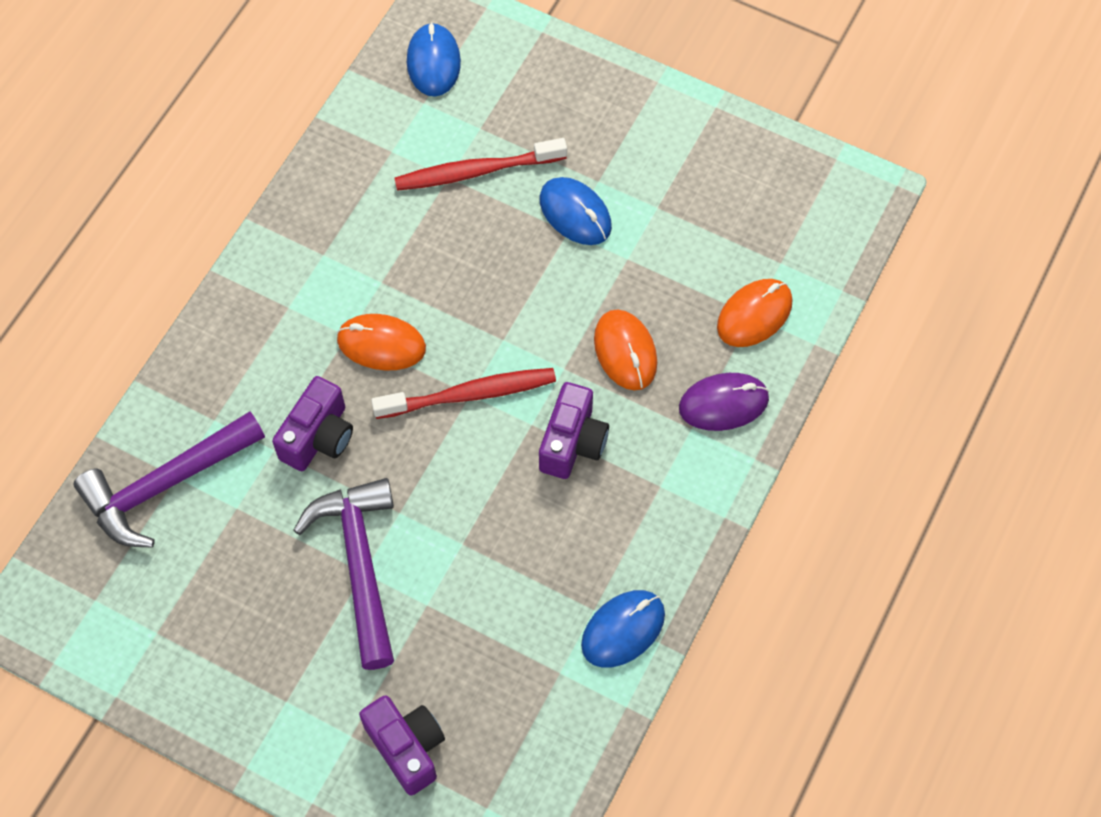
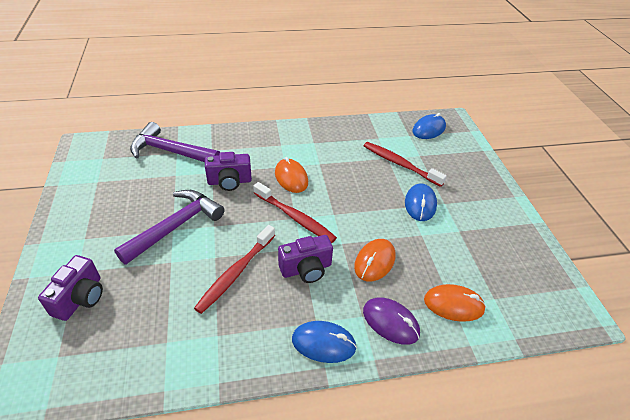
camera: 50 degrees right, 20 degrees down
blue mouse [581,590,665,668] -> blue mouse moved to [292,321,357,363]
none -> red toothbrush [194,225,275,314]

